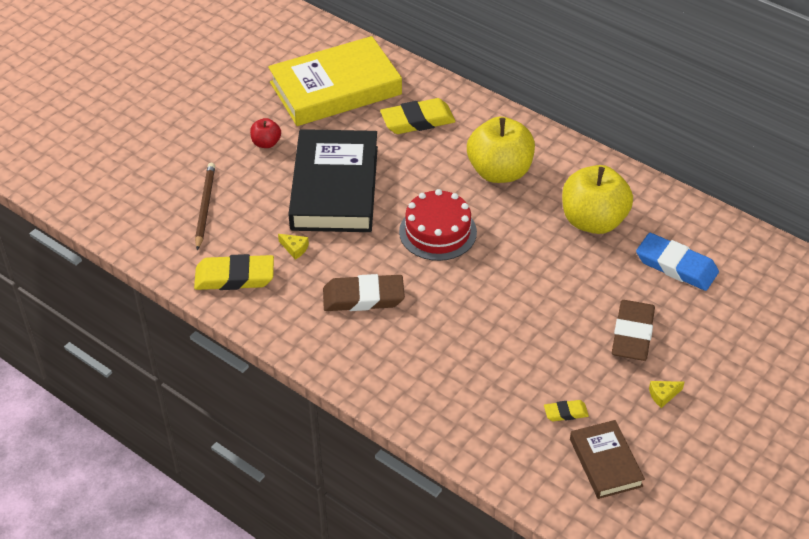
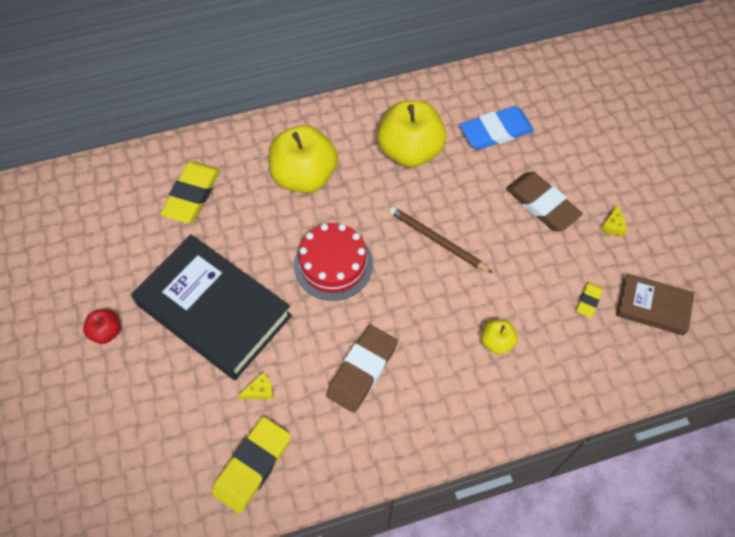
camera: 55 degrees left, 15 degrees up
brown pencil [195,163,215,250] -> brown pencil moved to [389,206,493,273]
yellow book [268,36,402,126] -> none
none -> yellow apple [481,319,518,355]

